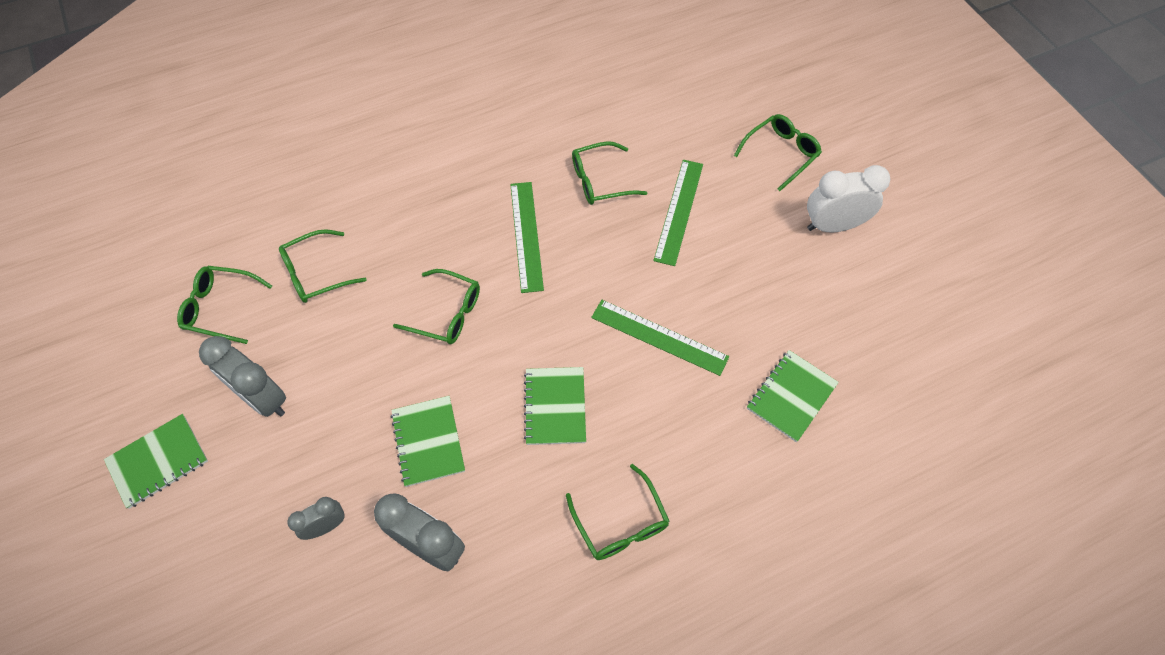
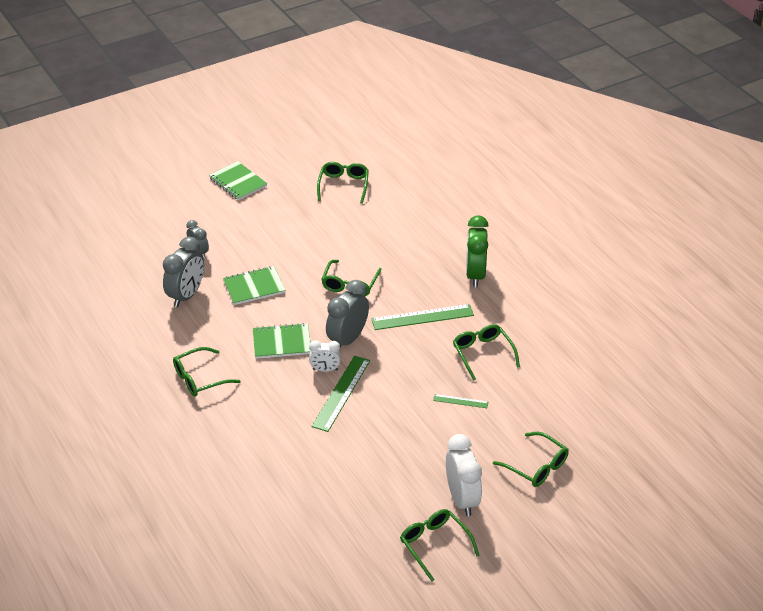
camera: 85 degrees right, 20 degrees down
grey clock [199,336,286,417] -> grey clock moved to [326,280,369,348]
green glasses [279,229,367,303] -> green glasses moved to [400,509,480,581]
green ruler [653,160,703,266] -> green ruler [433,394,488,408], size x0.51
green notebook [747,350,839,442] -> none
none -> white clock [309,340,341,372]
none -> green clock [466,215,488,287]

